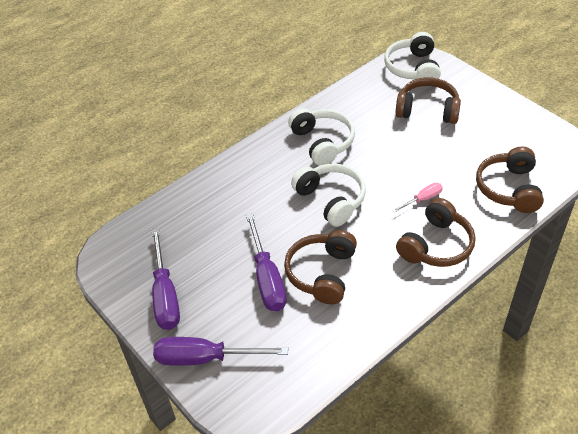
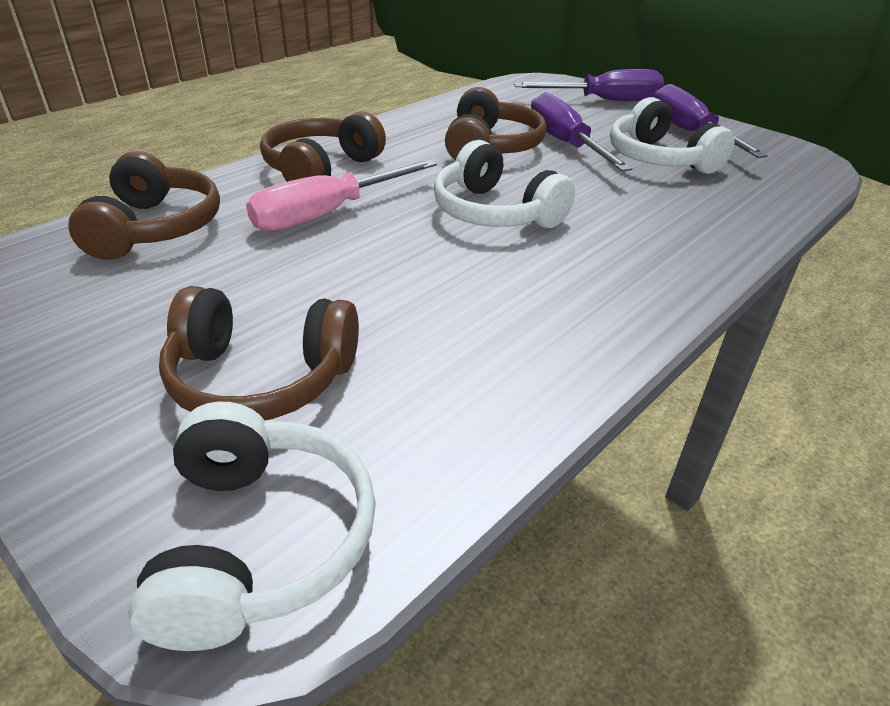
camera: 170 degrees right, 10 degrees down
white headphones [288,108,355,166] -> white headphones moved to [610,97,735,174]
pink screwdriver [392,183,443,213] -> pink screwdriver [246,160,437,231], size x1.92

